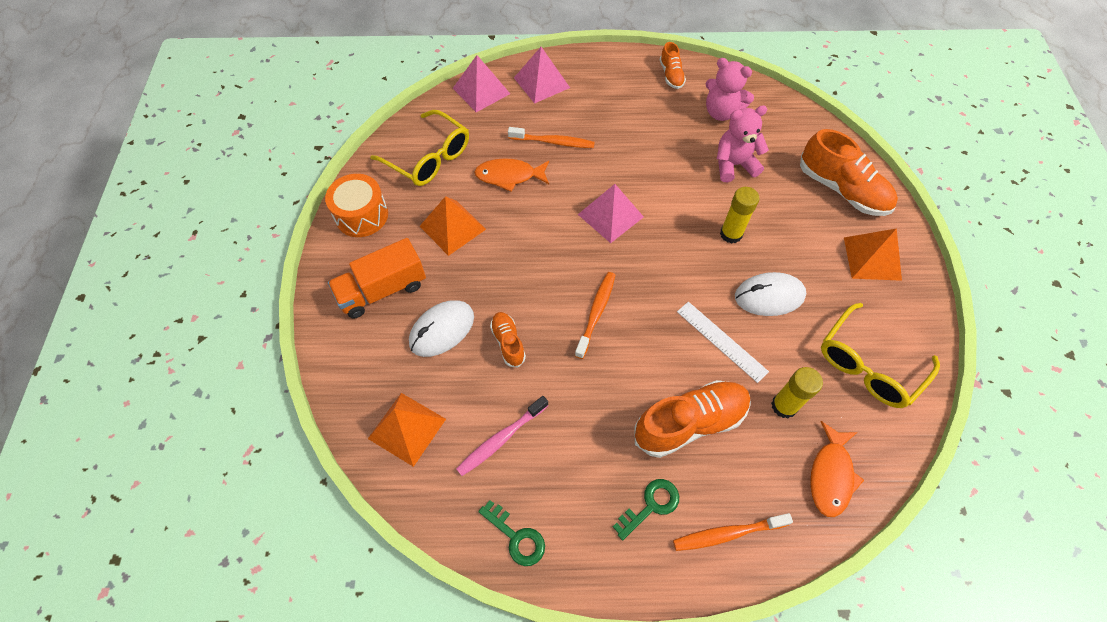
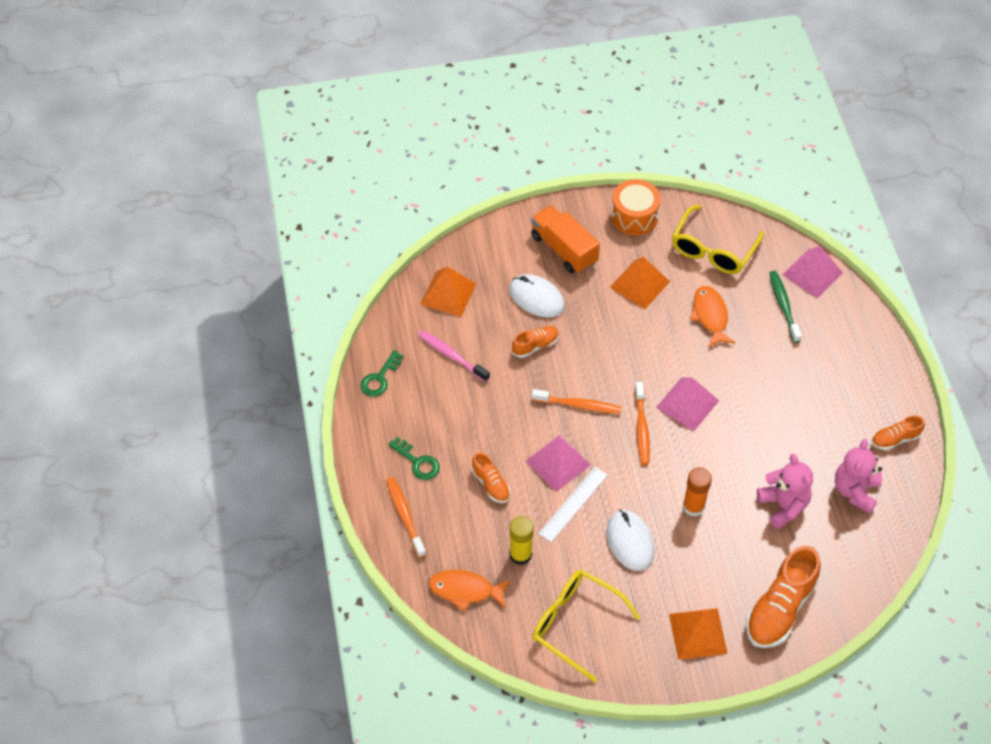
camera: 80 degrees right, 5 degrees down
orange toothbrush [508,127,595,148] -> orange toothbrush moved to [635,382,650,465]
pink pyramid [514,47,570,104] -> pink pyramid moved to [525,435,591,492]
orange shoe [635,380,751,458] -> orange shoe [471,452,510,503], size x0.53
yellow glue stick [720,187,760,243] -> orange glue stick [683,467,712,517]
none -> green toothbrush [769,271,802,343]

